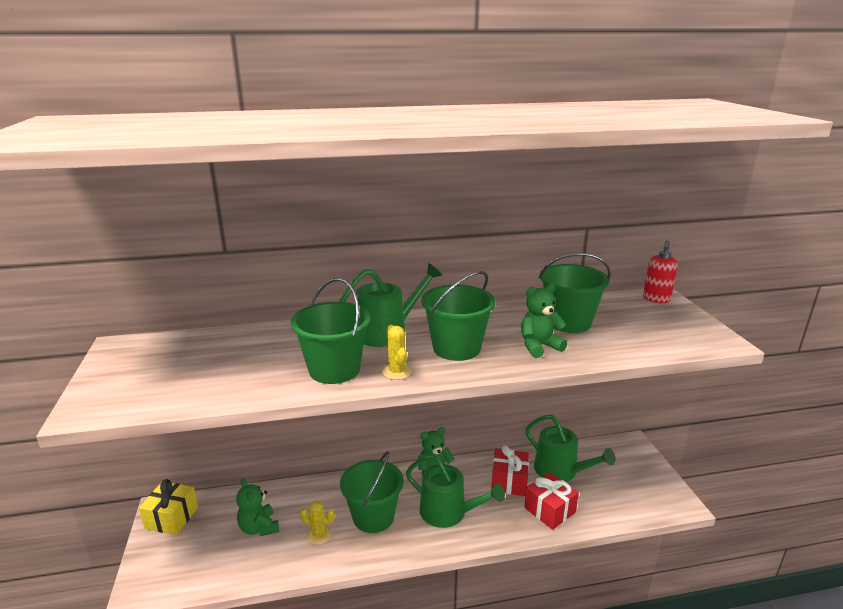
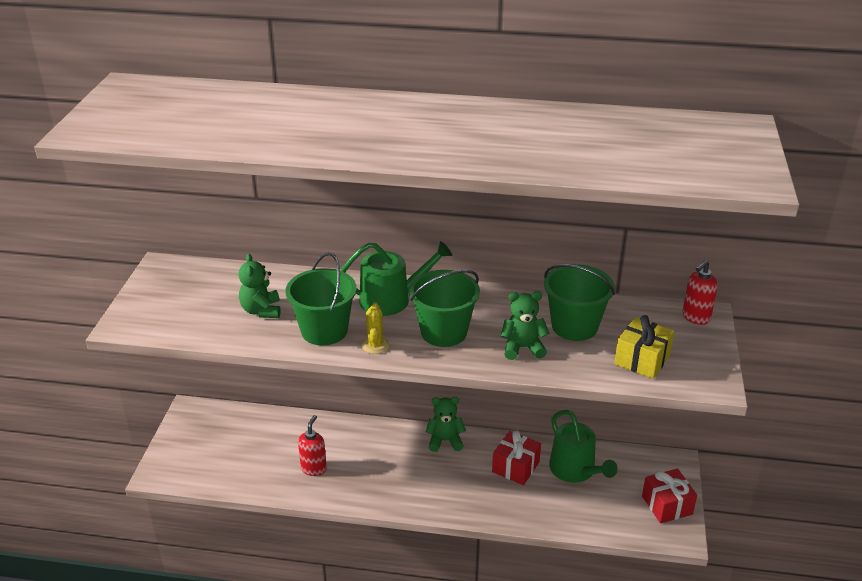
camera: 20 degrees right, 10 degrees up
yellow gift [139,479,198,535] -> yellow gift moved to [614,315,674,379]
green teddy bear [236,478,279,536] -> green teddy bear moved to [238,254,281,318]
yellow cactus [300,501,335,545] -> red soap dispenser [298,415,327,476]
green bucket [340,451,404,533] -> none
green watering can [406,455,505,528] -> none
red gift [524,472,579,530] -> red gift moved to [642,468,697,523]

